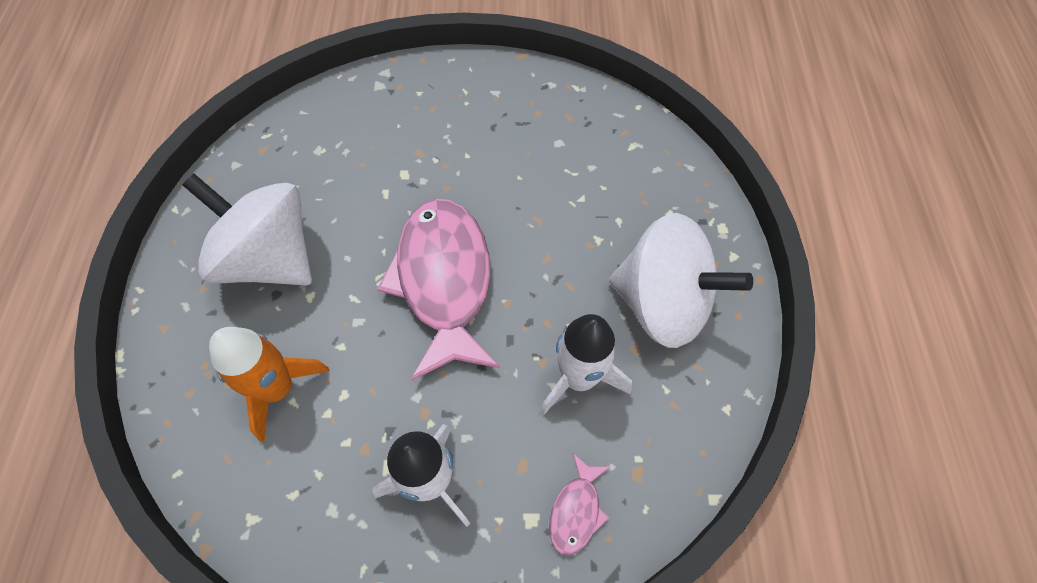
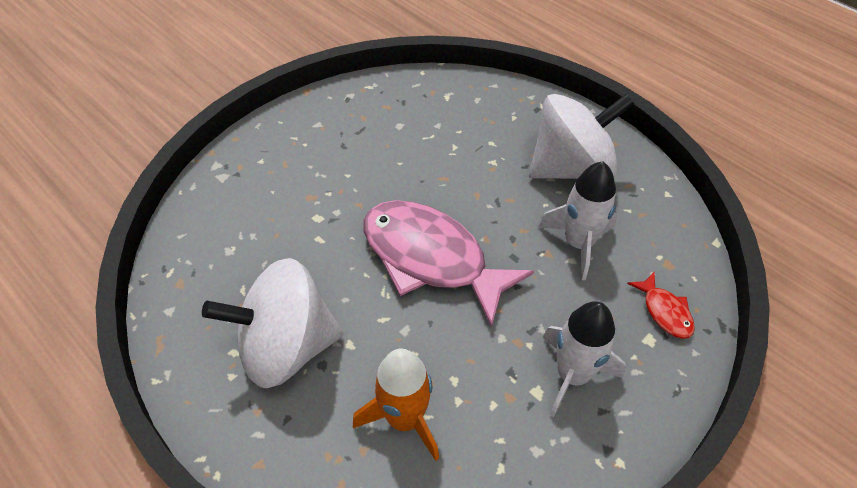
camera: 45 degrees left, 10 degrees down
pink fish [549,453,610,556] -> red fish [627,272,695,339]

